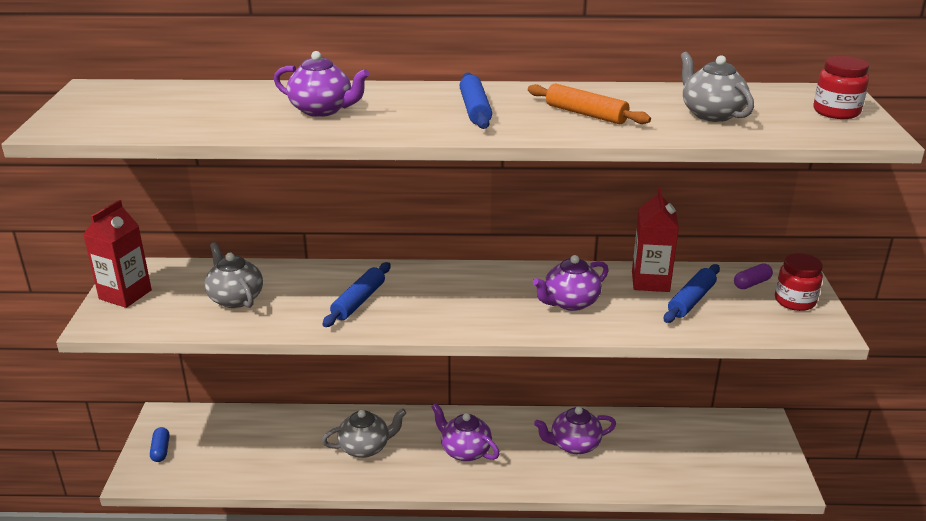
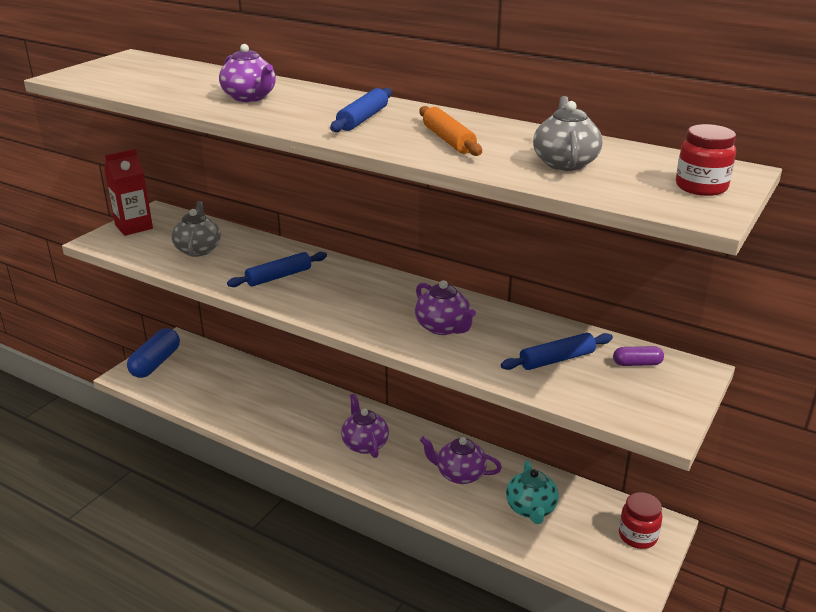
camera: 30 degrees right, 0 degrees up
blue capsule [150,427,169,462] -> blue capsule [127,328,180,378], size x1.98
grey teapot [322,409,406,458] -> none
purple teapot [533,255,609,311] -> purple teapot turned 120 degrees counterclockwise [415,280,476,335]
red carton [632,188,679,292] -> none
red jar [775,253,823,311] -> red jar moved to [619,492,662,549]
none -> turquoise teapot [506,461,559,524]

